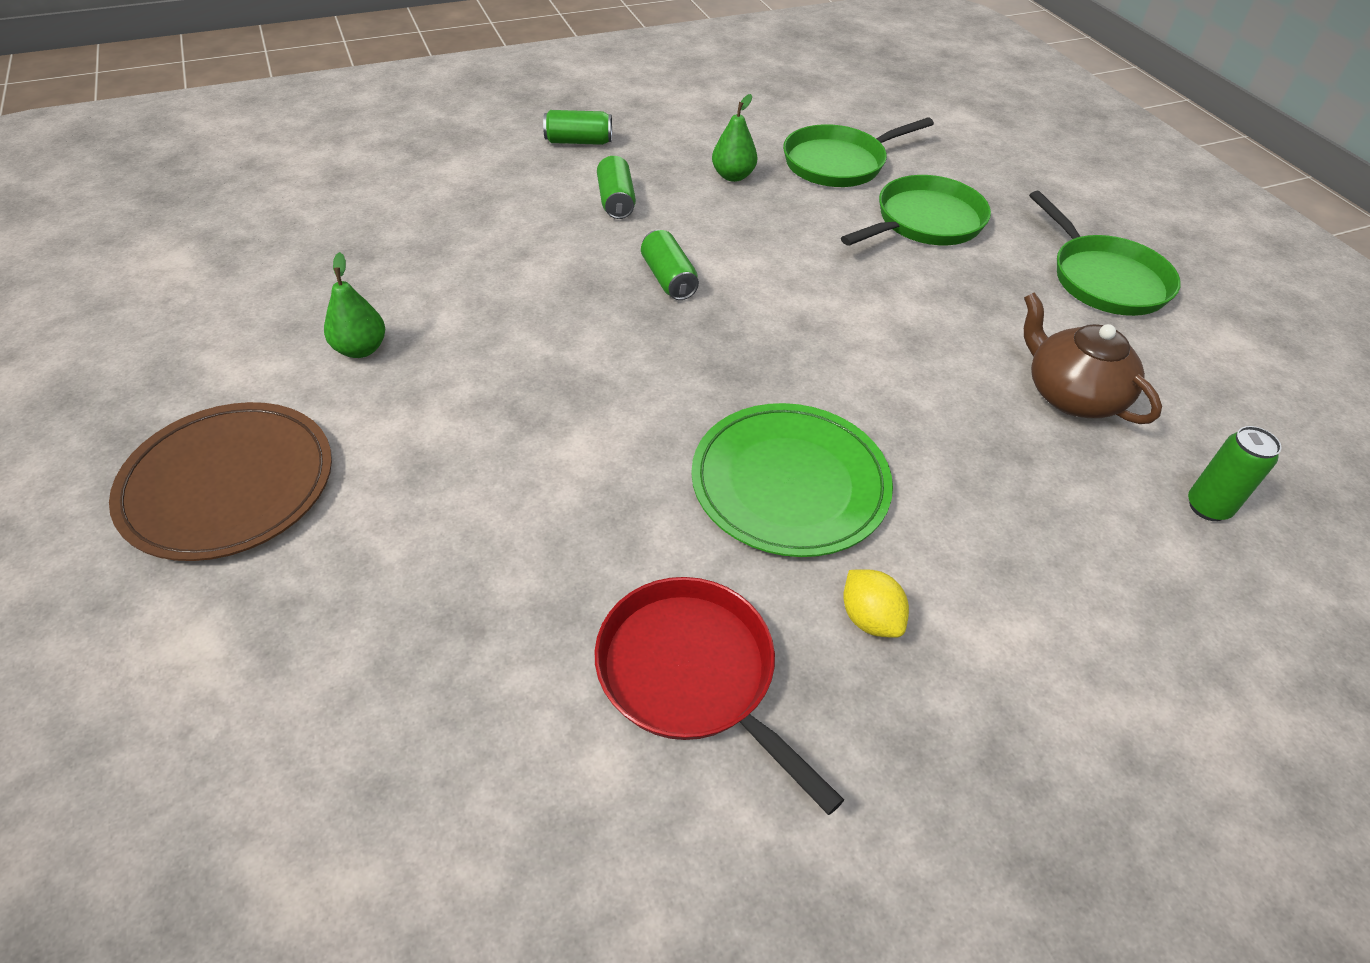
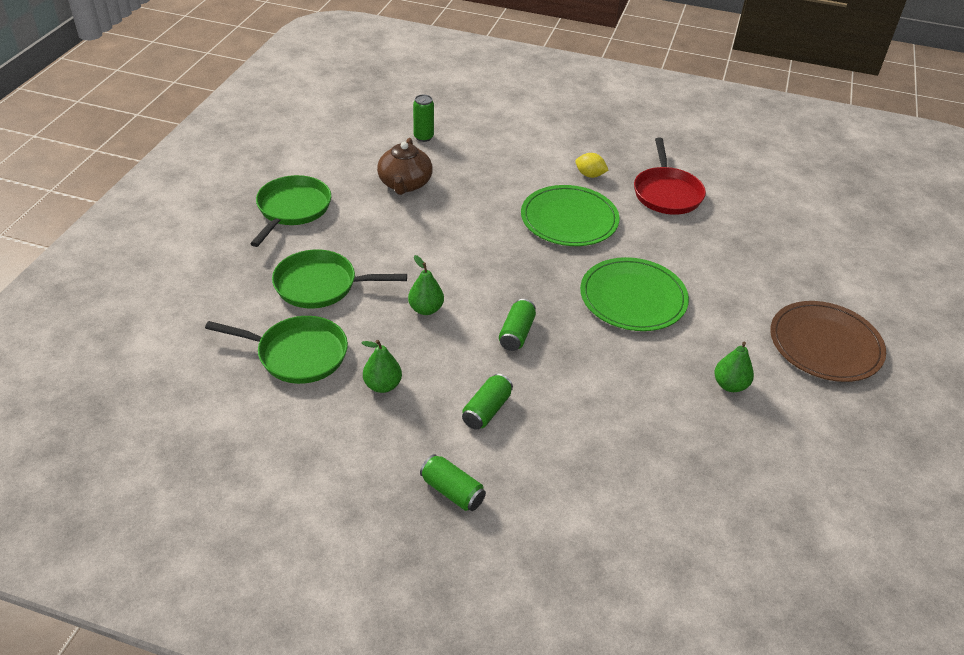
camera: 140 degrees left, 5 degrees down
yellow lemon [843,570,909,638] -> yellow lemon turned 75 degrees counterclockwise [575,153,609,178]
none -> green pear [408,255,444,315]
none -> green plate [580,257,689,331]

